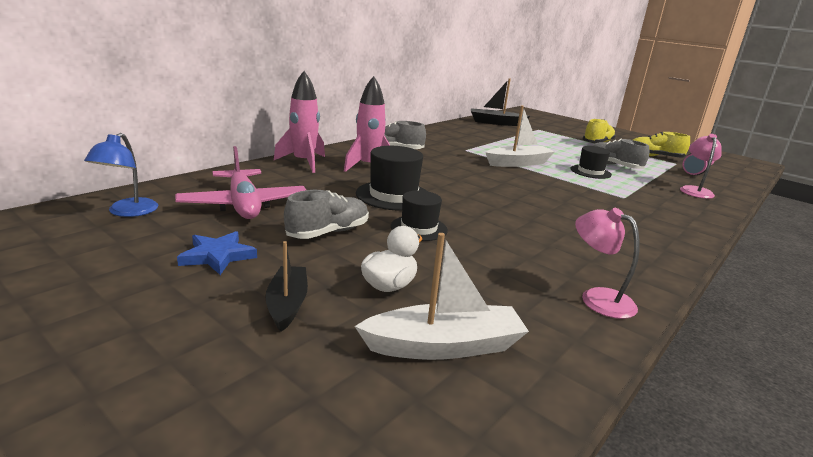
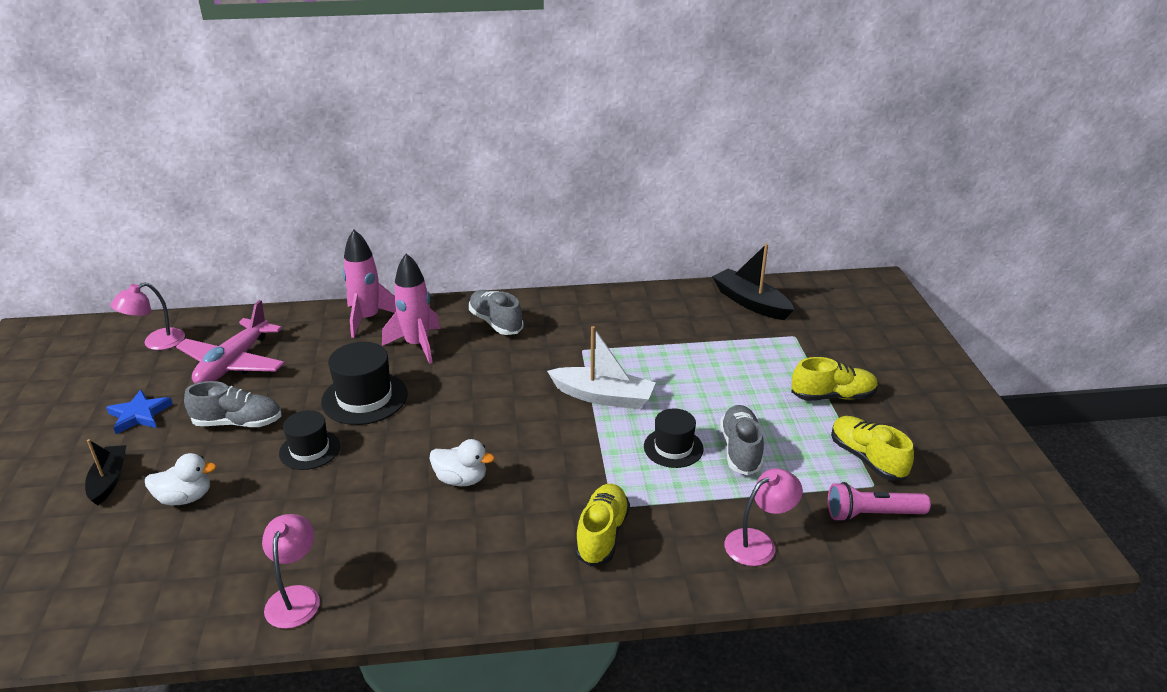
camera: 45 degrees right, 10 degrees up
blue lamp [84,133,158,217] -> pink lamp [111,282,185,350]
black boat [265,241,308,332] -> black boat turned 45 degrees counterclockwise [85,439,126,505]
white boat [355,233,529,360] -> none
none -> white duck [429,439,495,486]
none -> yellow shoe [575,484,630,567]

